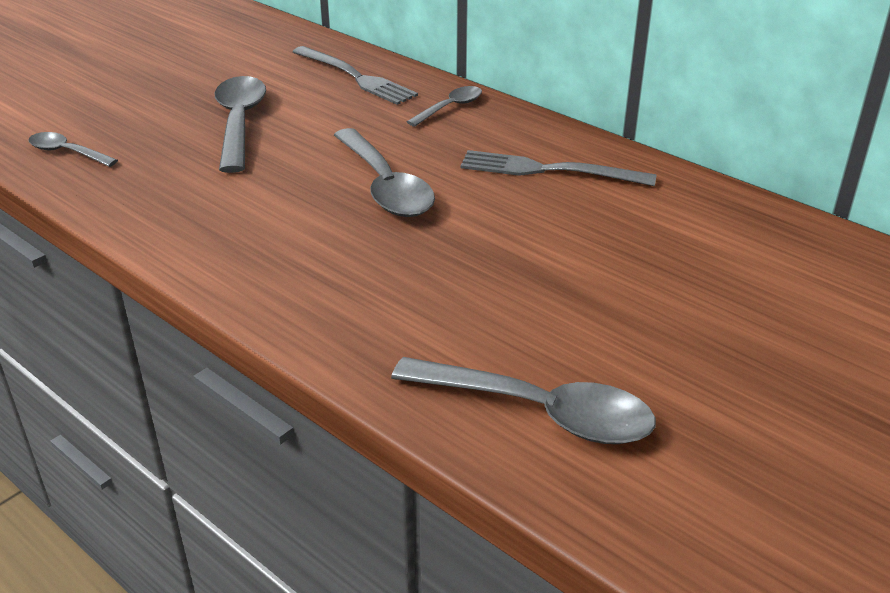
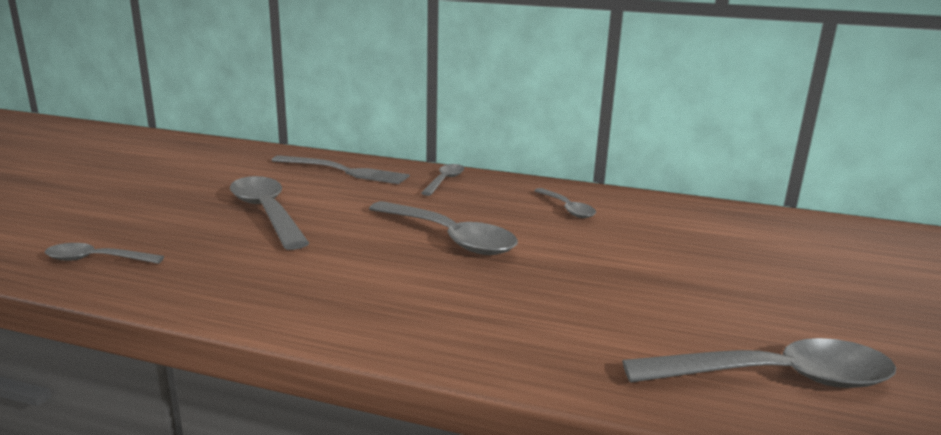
camera: 25 degrees left, 15 degrees down
grey fork [460,150,657,186] -> grey spoon [534,188,596,218]

